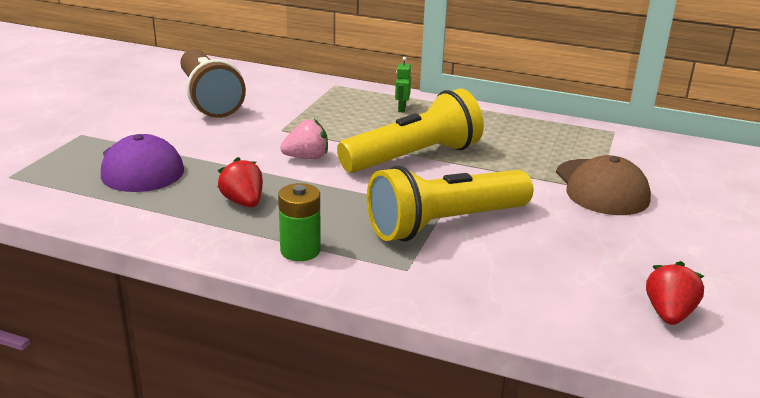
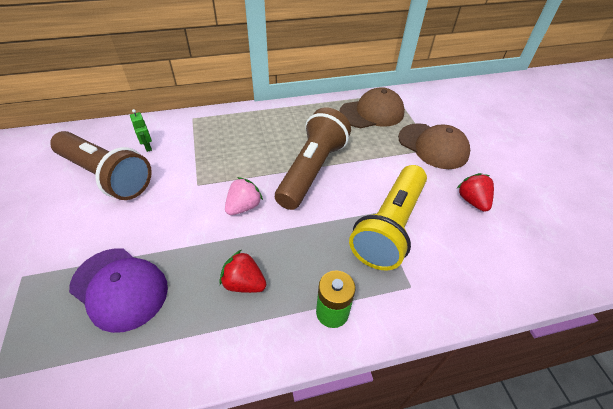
camera: 35 degrees left, 20 degrees up
yellow flashlight [337,88,484,173] -> brown flashlight [275,107,351,210]
green robot [395,57,411,113] -> green robot moved to [130,109,152,152]
red strawberry [646,261,704,325] -> red strawberry moved to [457,173,494,212]
none -> brown cap [339,87,405,128]

